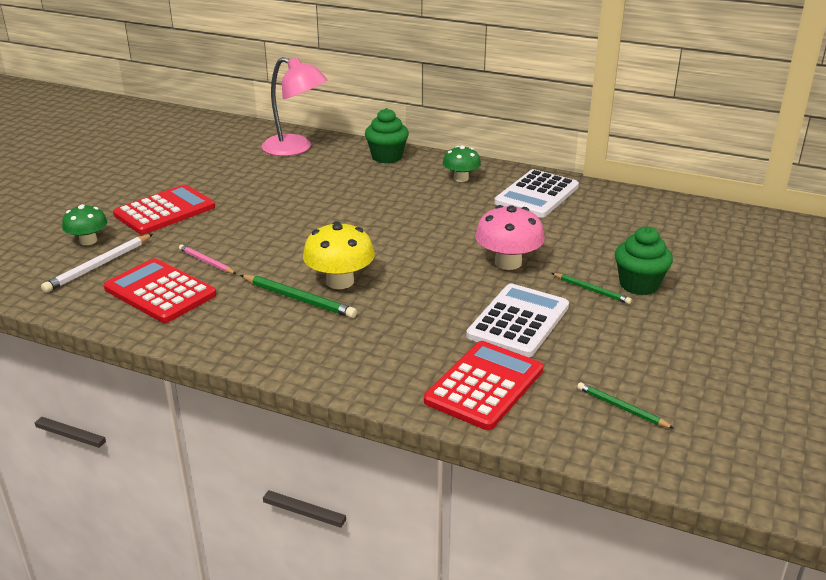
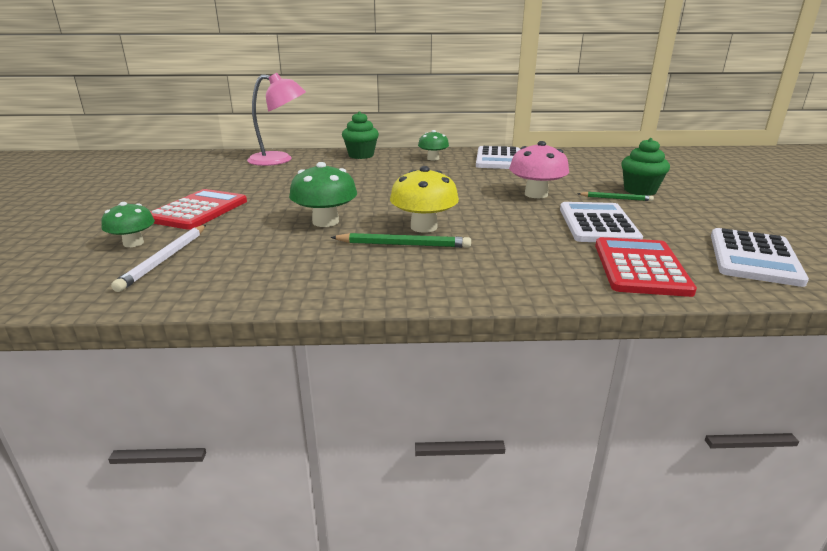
camera: 25 degrees left, 5 degrees down
red calculator [104,258,216,323] -> none
pink pencil [179,245,236,274] -> none
green pencil [577,382,675,429] -> white calculator [711,228,809,287]
none -> green mushroom [289,162,357,227]

